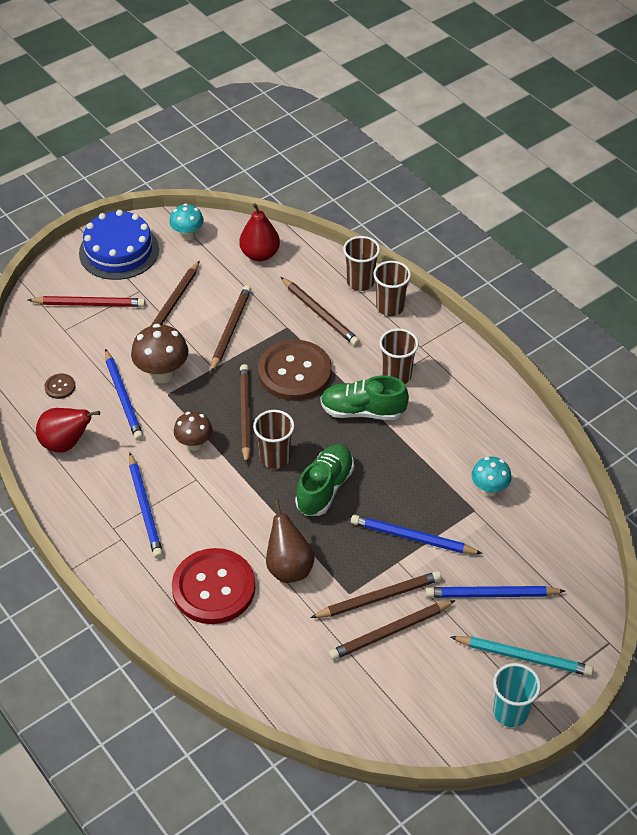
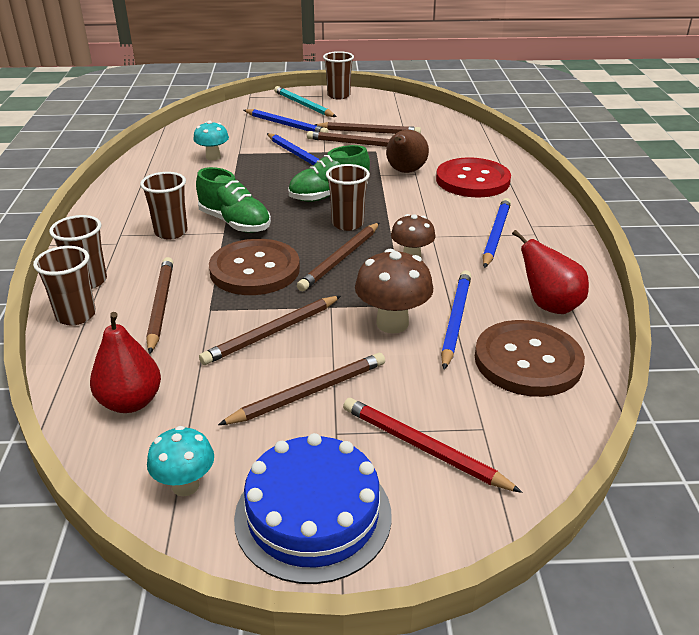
camera: 145 degrees left, 15 degrees down
brown button [45,373,75,399] -> brown button [475,320,585,397], size x2.45
turquoise cup [493,663,541,727] -> brown cup [323,51,354,99]

